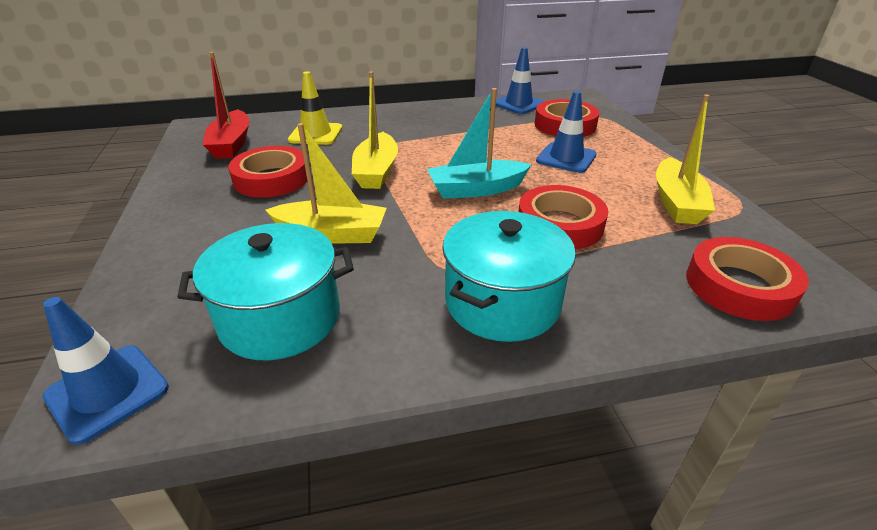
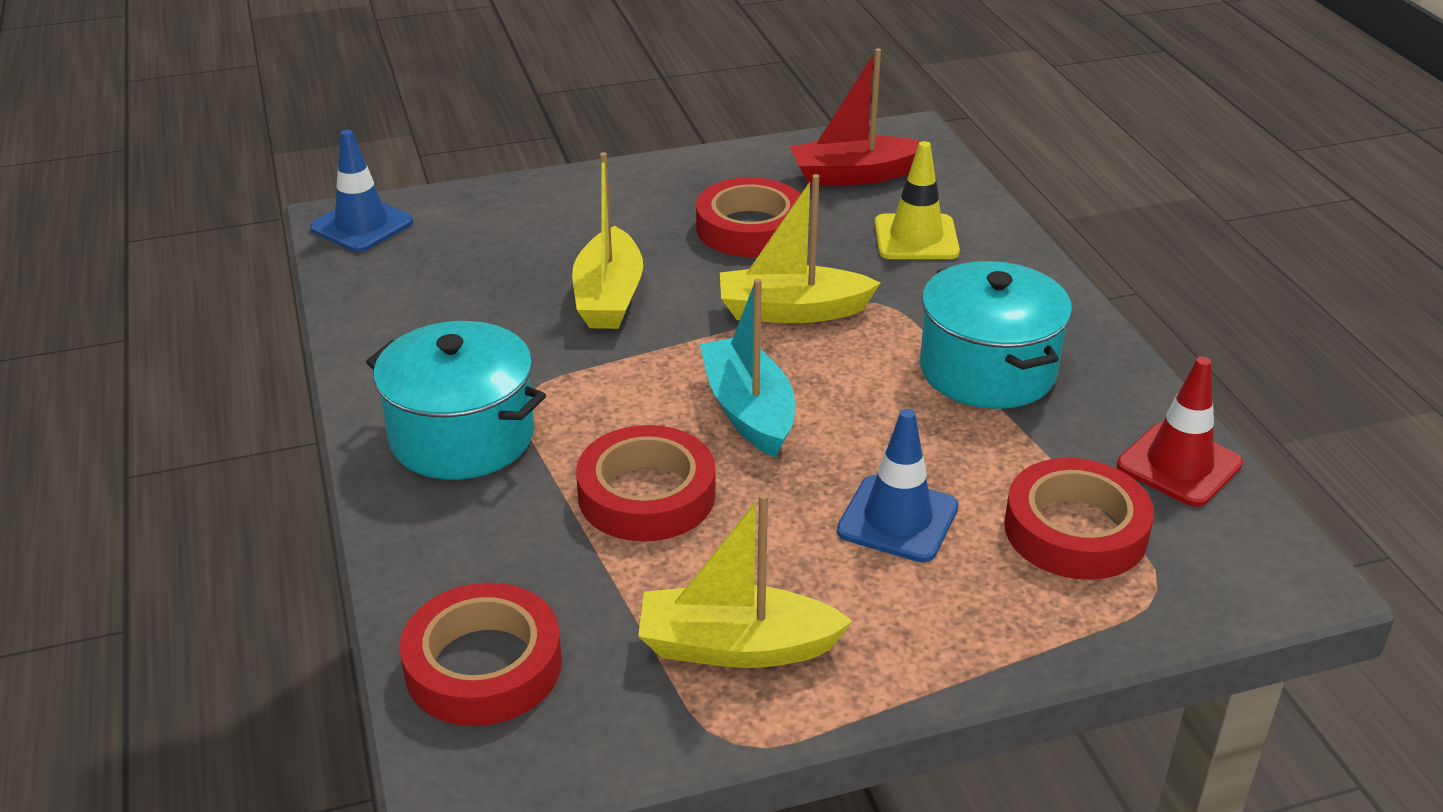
camera: 85 degrees right, 0 degrees up
turquoise pot [177,223,354,360] -> turquoise pot moved to [920,261,1072,409]
blue traffic cone [496,47,545,114] -> red traffic cone [1117,357,1243,507]

